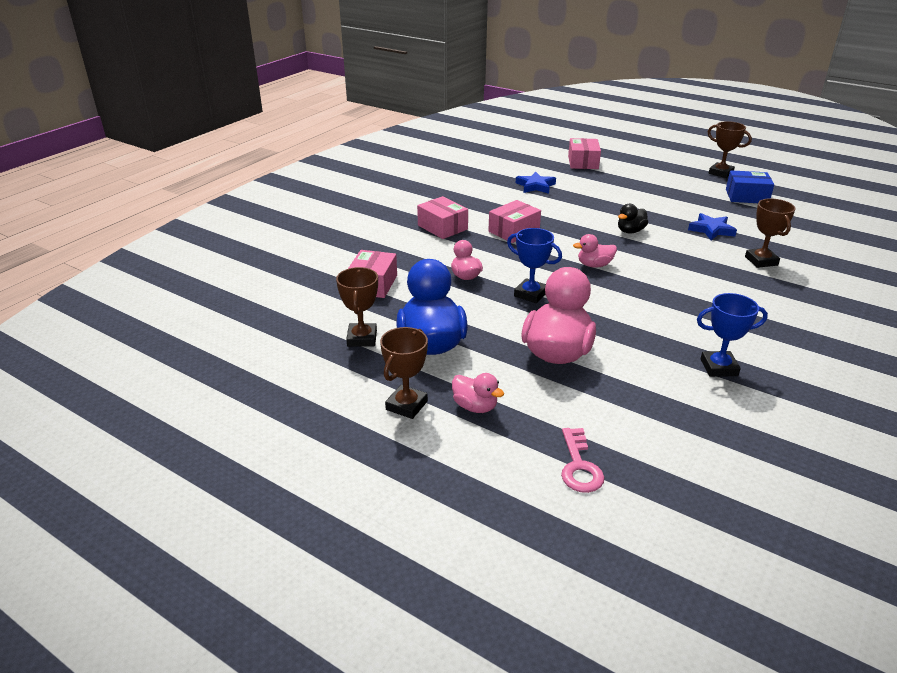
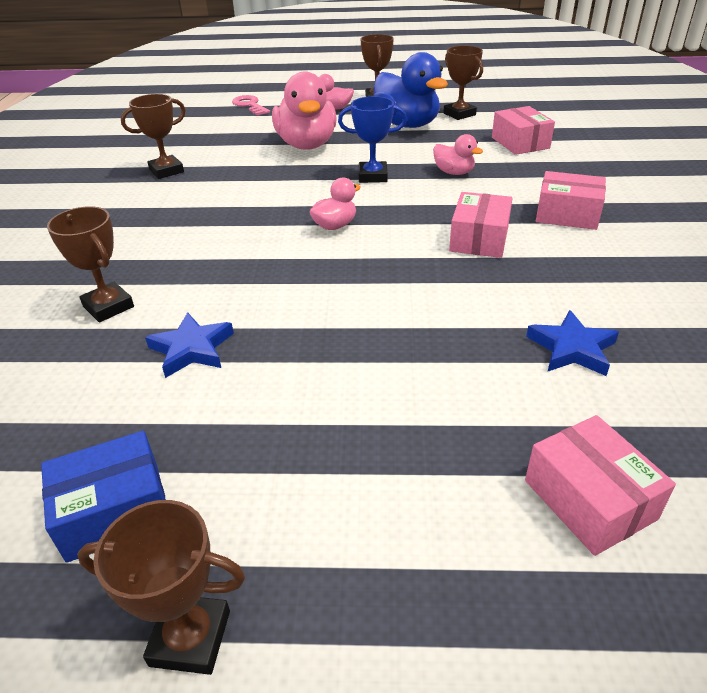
camera: 150 degrees right, 5 degrees up
black duck [618,204,648,233] -> none
blue trophy [697,293,768,377] -> brown trophy [121,94,186,179]

